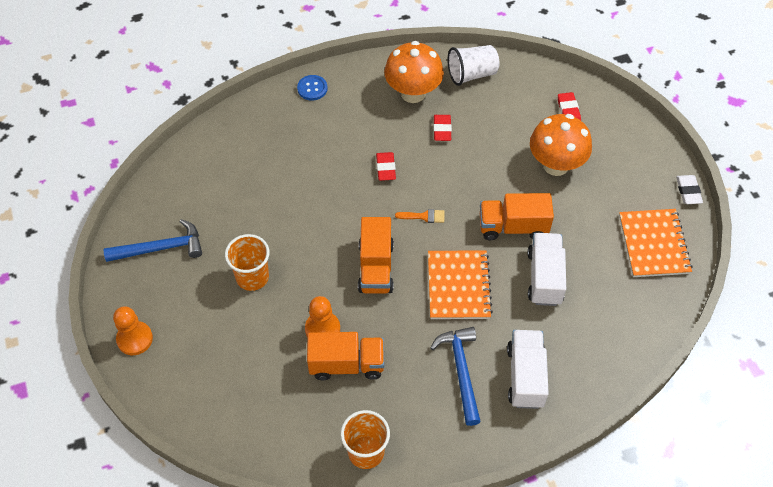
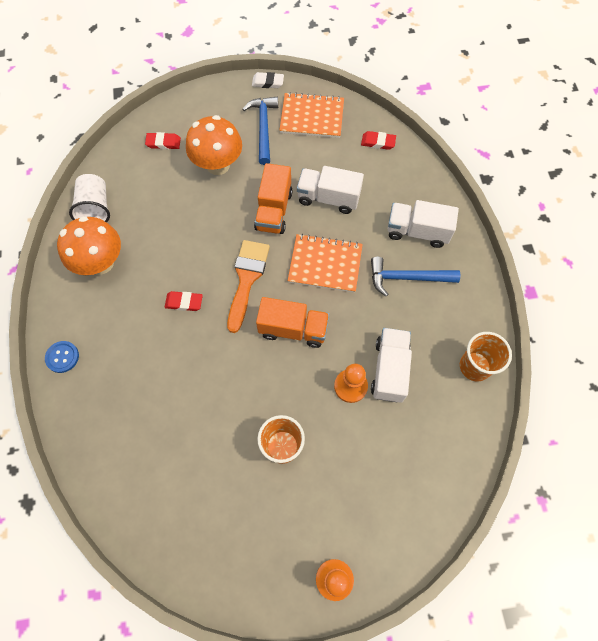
camera: 80 degrees left, 10 degrees up
blue hammer [104,219,202,262] -> blue hammer moved to [242,97,278,165]
orange truck [307,332,384,380] -> white truck [371,328,412,403]
orange brush [395,209,444,223] -> orange brush [227,240,270,333], size x2.14
red eraser [433,115,452,141] -> red eraser moved to [361,131,396,150]

